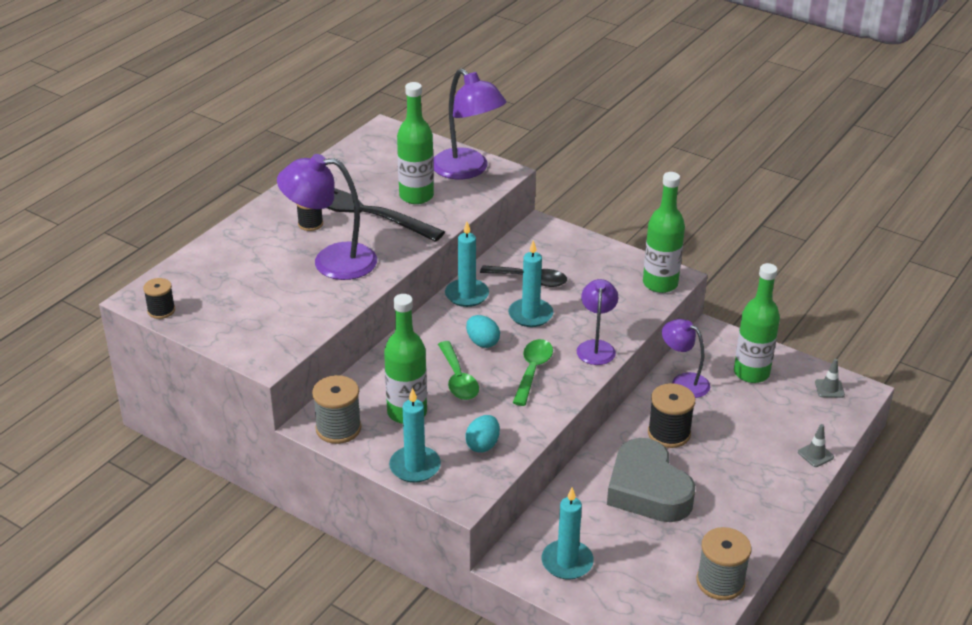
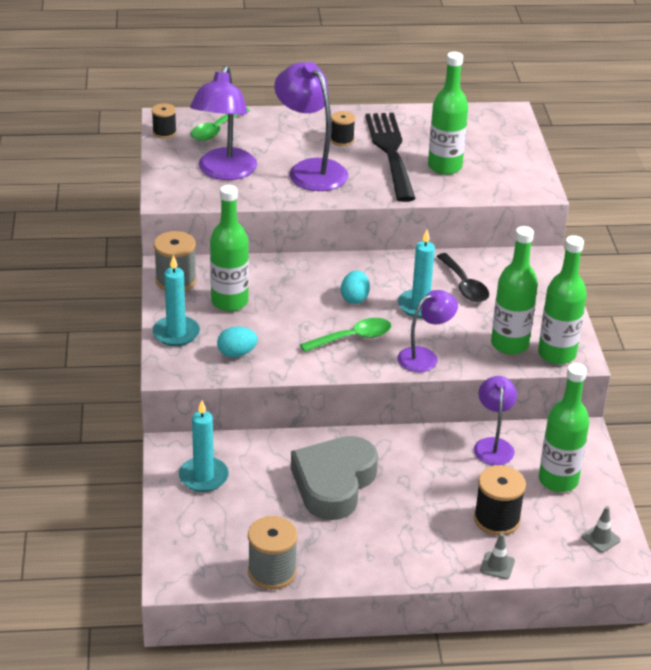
camera: 50 degrees right, 0 degrees up
purple lamp [433,69,506,179] -> purple lamp moved to [190,65,257,180]
green spoon [438,341,479,400] -> green spoon moved to [190,108,250,141]
turquoise candle [445,222,489,307] -> none
black spool [648,383,695,448] -> black spool moved to [474,466,526,536]
none -> green bottle [491,226,538,355]

